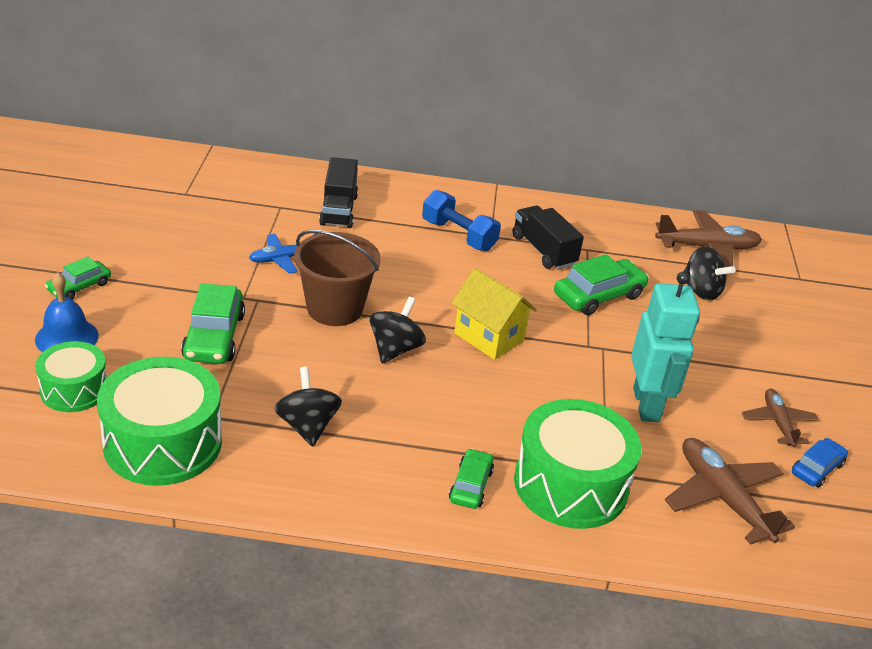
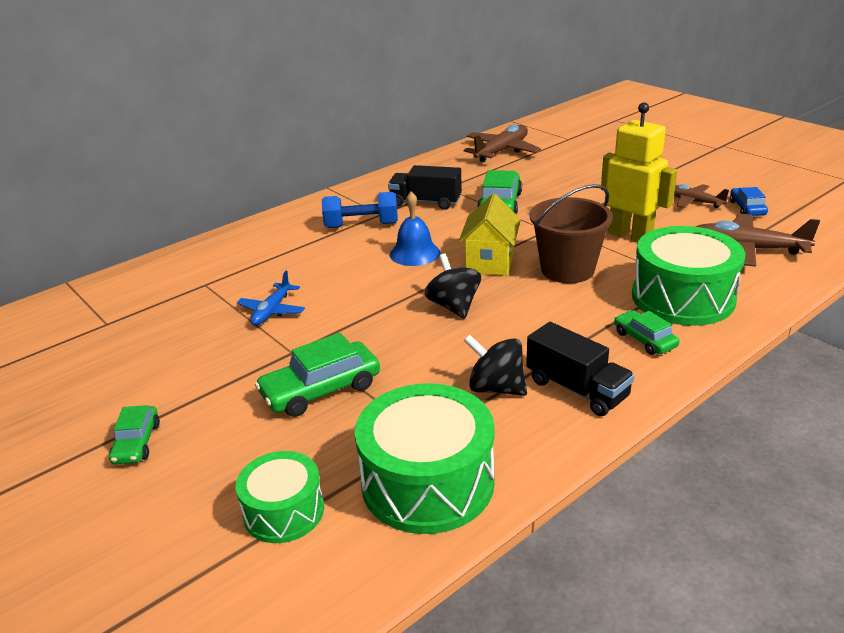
camera: 40 degrees left, 5 degrees down
blue bell [35,272,99,352] -> blue bell moved to [390,191,440,266]
green car [181,283,245,364] -> green car turned 105 degrees clockwise [255,333,380,417]
brown bucket [294,230,381,326] -> brown bucket moved to [530,184,613,283]
black truck [319,157,358,228] -> black truck moved to [526,322,635,416]
yellow house [451,268,537,360] -> yellow house turned 75 degrees counterclockwise [458,194,521,276]
turquoise robot [631,271,700,422] -> yellow robot [601,102,677,242]
black spinning top [684,246,735,301] -> none

